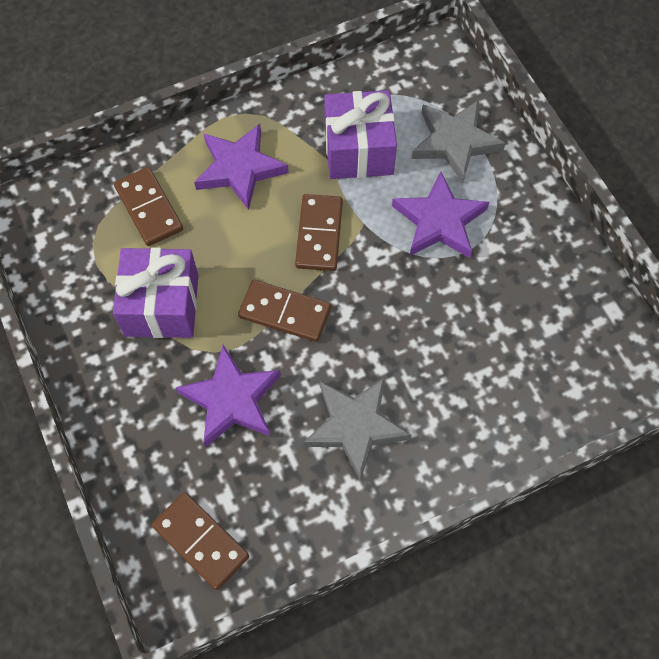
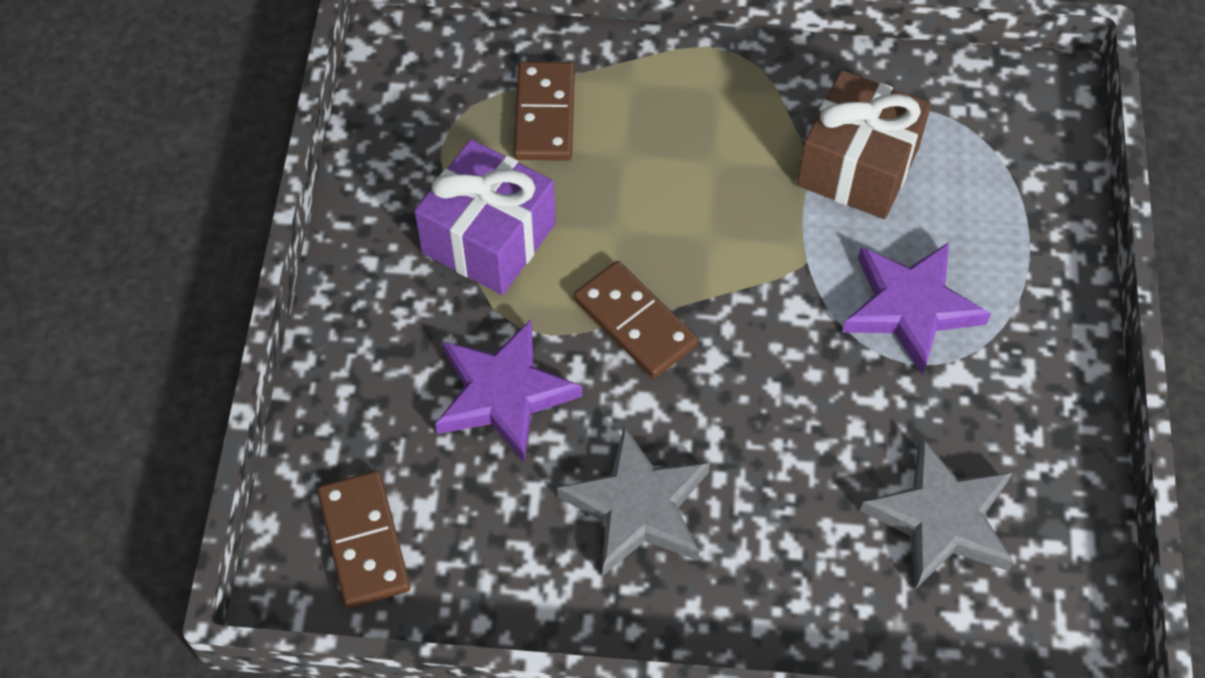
camera: 30 degrees right, 5 degrees down
purple star [194,124,289,210] -> none
brown domino [295,194,343,271] -> none
purple gift [324,90,397,179] -> brown gift [797,70,931,219]
grey star [412,100,506,183] -> grey star moved to [860,437,1014,589]

